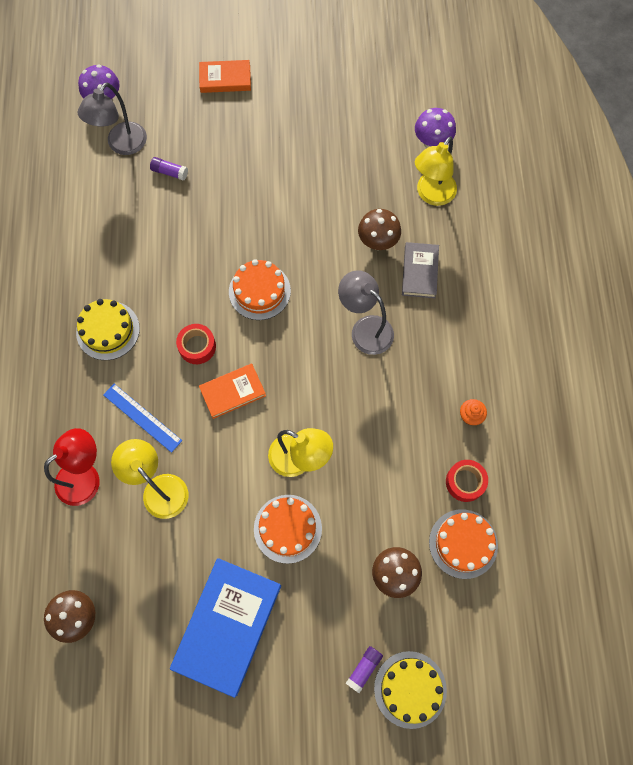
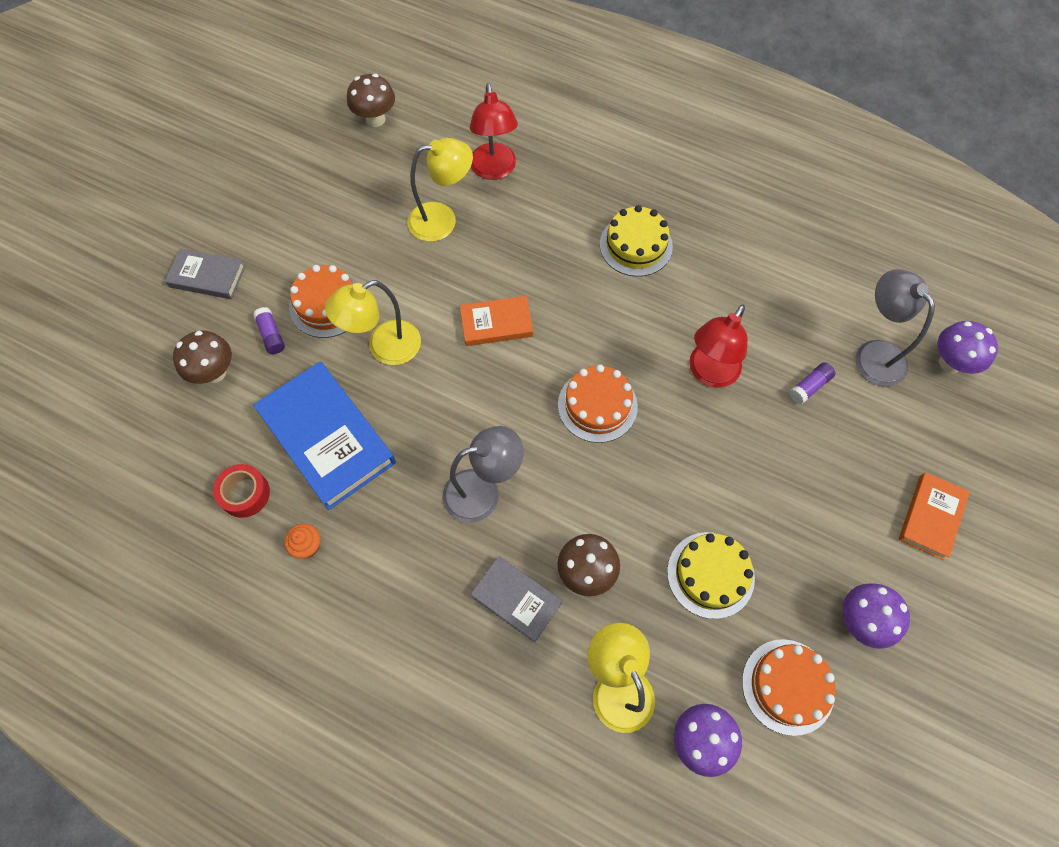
camera: 120 degrees right, 5 degrees down
blue ruler [103,384,182,453] -> none
blue book [170,558,281,698] -> blue book moved to [253,362,396,510]
red tape [176,324,216,364] -> none
orange book [199,363,266,419] -> orange book turned 75 degrees clockwise [460,296,533,346]
purple glue stick [346,646,383,693] -> purple glue stick moved to [253,307,285,354]
yellow cake [374,651,447,729] -> yellow cake moved to [667,532,755,619]
orange cake [429,509,498,579] -> orange cake moved to [742,639,836,736]
none -> grey book [165,248,245,299]
none -> red lamp [689,304,748,388]
none -> purple mushroom [842,583,910,649]

